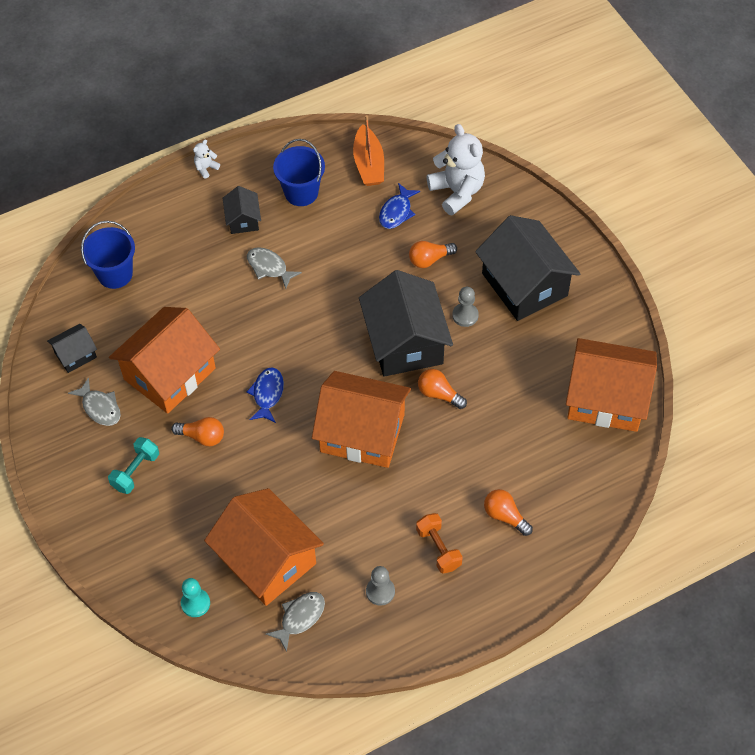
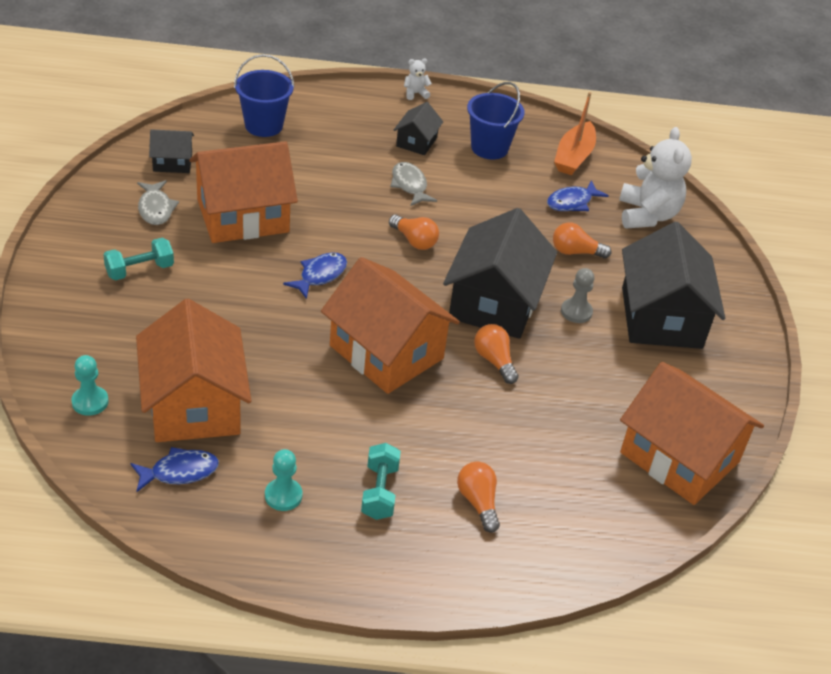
camera: 25 degrees right, 15 degrees down
orange light bulb [171,417,224,446] -> orange light bulb moved to [389,215,439,250]
grey fish [266,592,325,652] -> blue fish [130,447,219,492]
grey pawn [366,566,395,606] -> turquoise pawn [265,449,303,511]
orange dumbbell [416,513,463,574] -> turquoise dumbbell [361,443,401,520]

